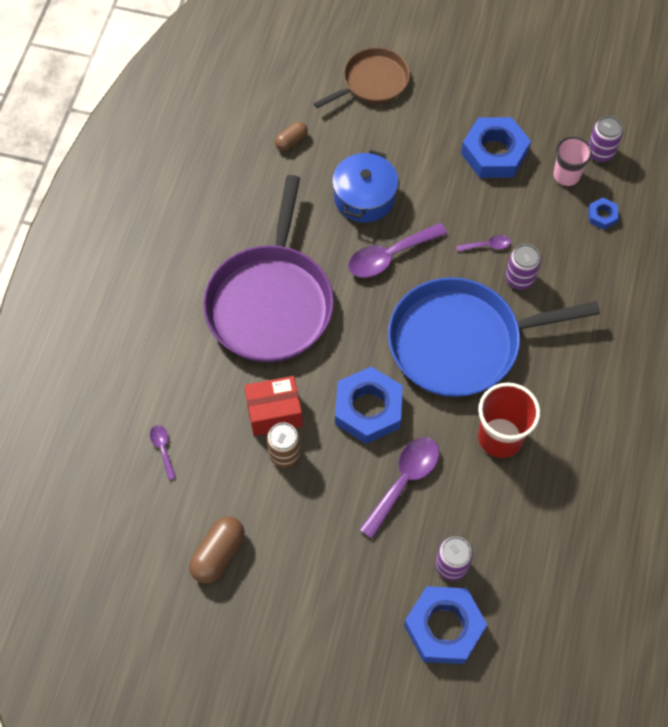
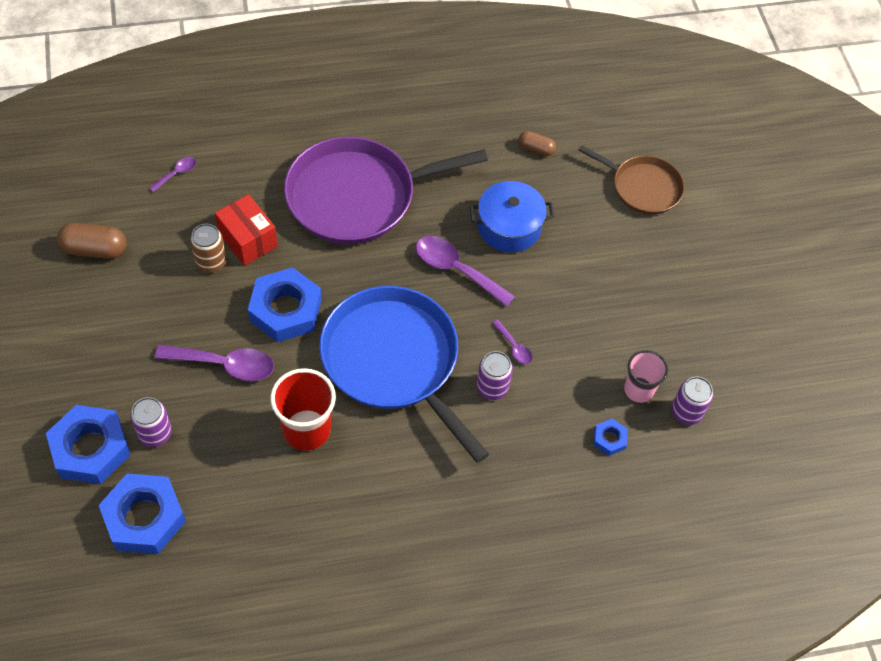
camera: 60 degrees right, 5 degrees down
blue nut [461,117,531,178] -> blue nut moved to [99,473,186,554]

